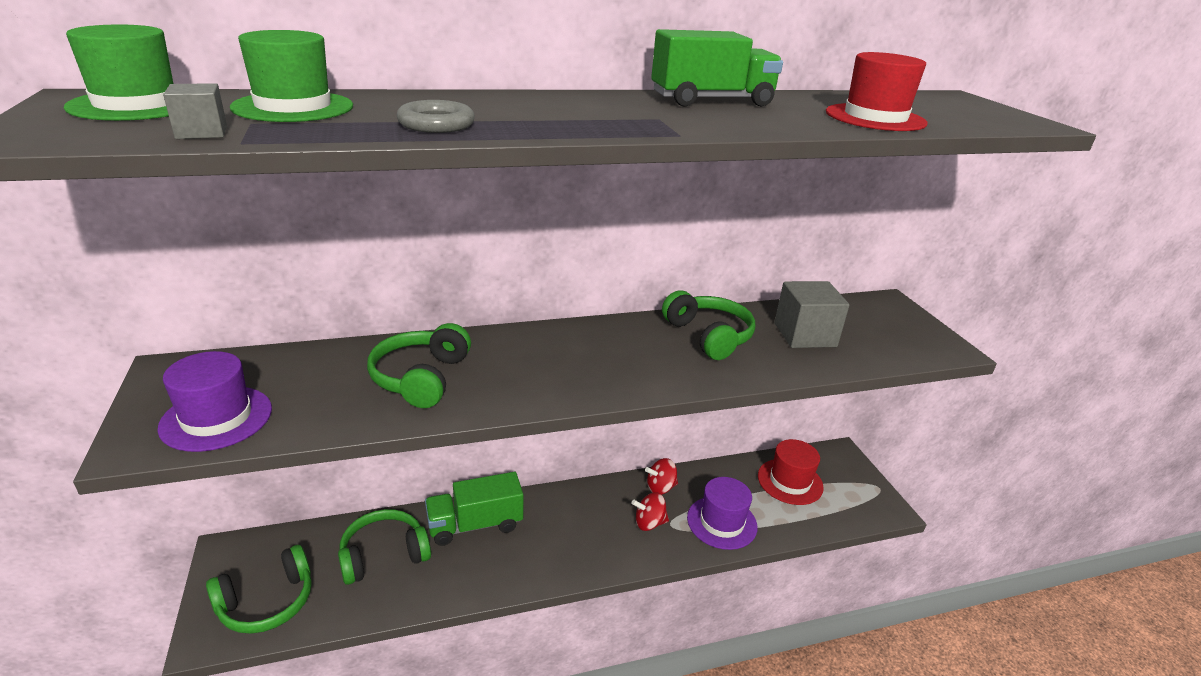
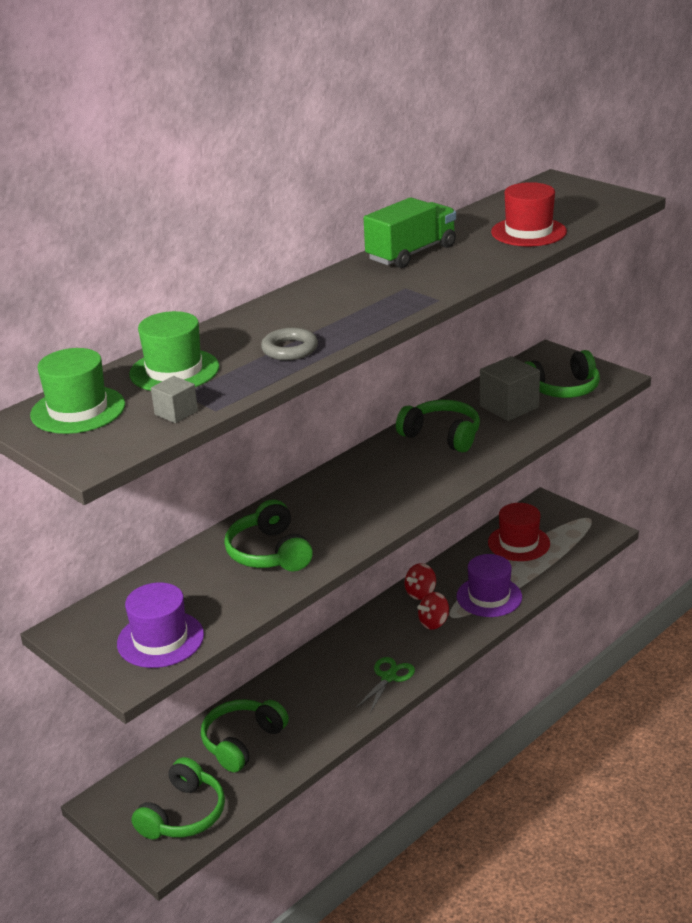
camera: 25 degrees left, 0 degrees up
green truck [425,472,523,546] -> none
none -> green scissors [356,657,415,713]
none -> green headphones [524,350,600,398]

